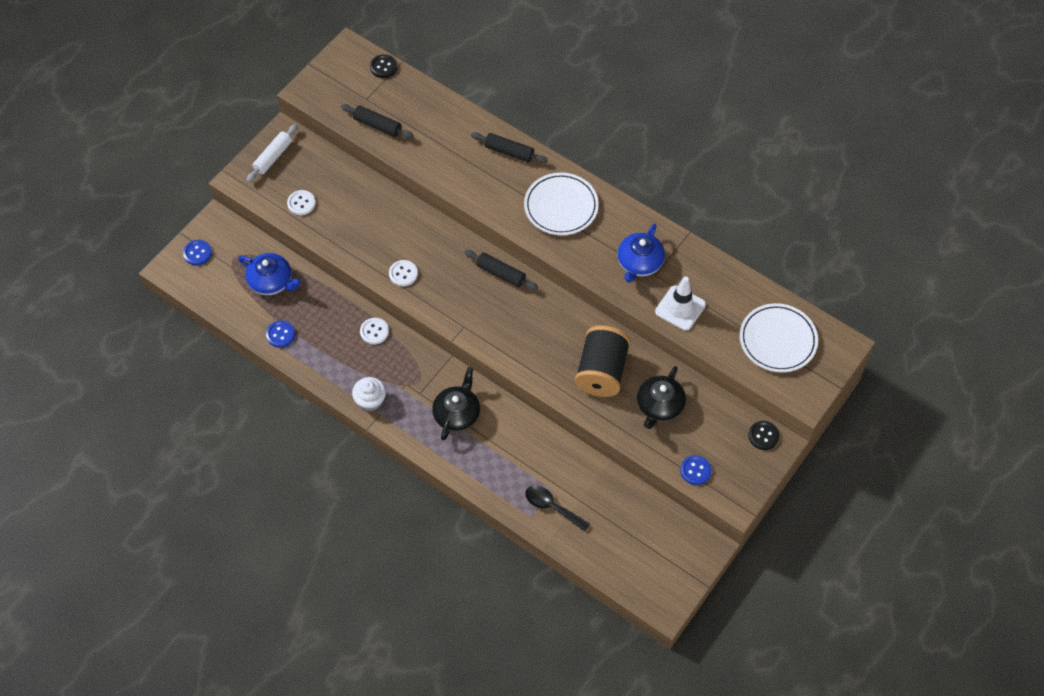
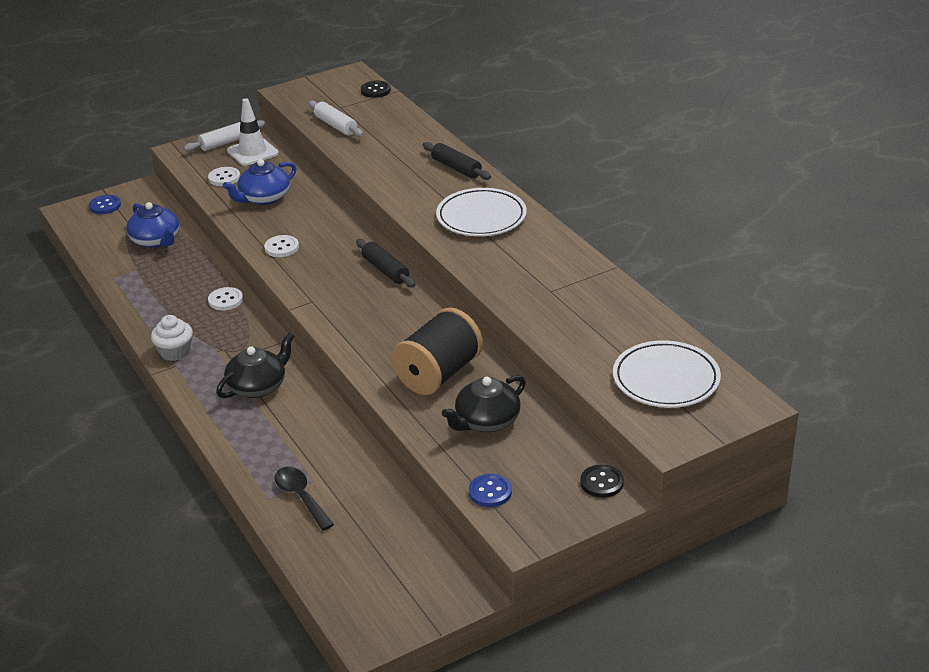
camera: 25 degrees right, 25 degrees down
blue button [266,320,295,347] -> none
black rolling pin [341,104,414,139] -> white rolling pin [308,101,363,137]
blue teapot [617,224,665,283] -> blue teapot moved to [223,159,296,205]
white traffic cone [655,277,706,331] -> white traffic cone moved to [227,98,279,166]

